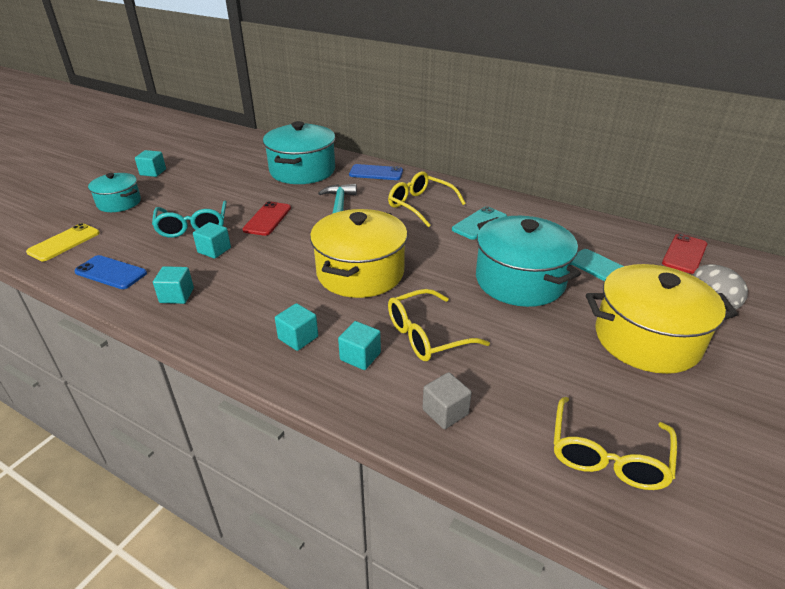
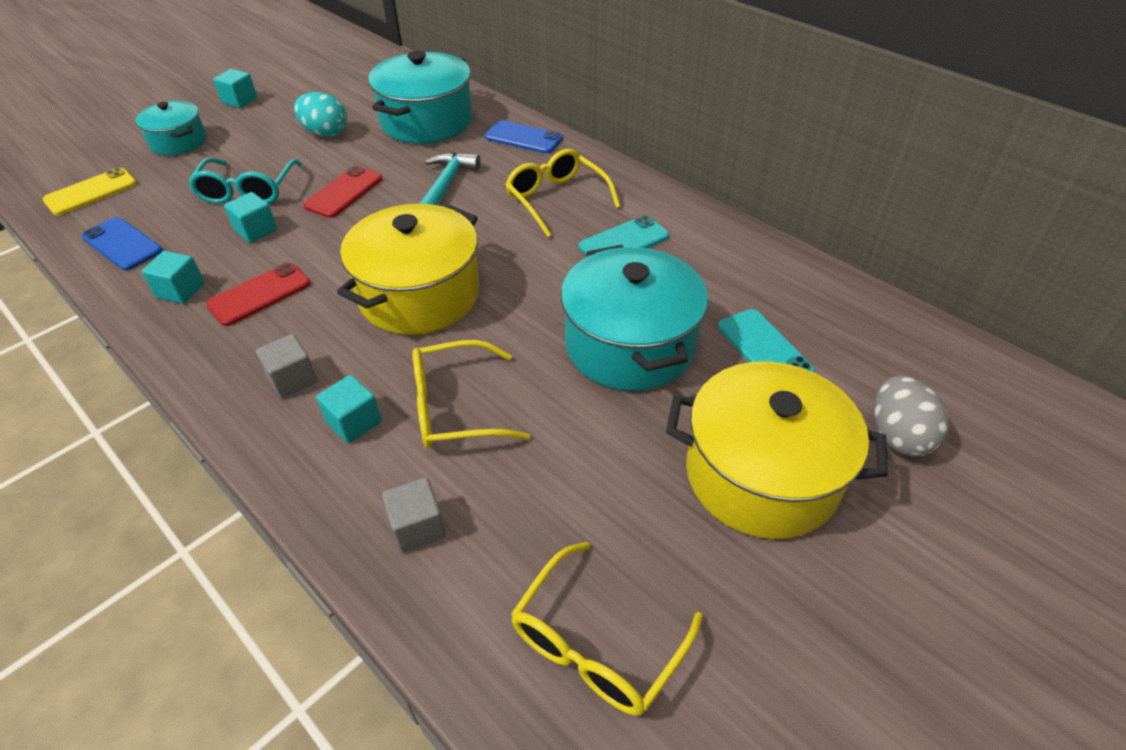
camera: 15 degrees right, 10 degrees up
turquoise cube [275,303,318,351] -> grey cube [256,334,317,398]
red phone [662,234,707,274] -> red phone moved to [206,263,310,326]
none -> turquoise egg [294,92,347,137]

